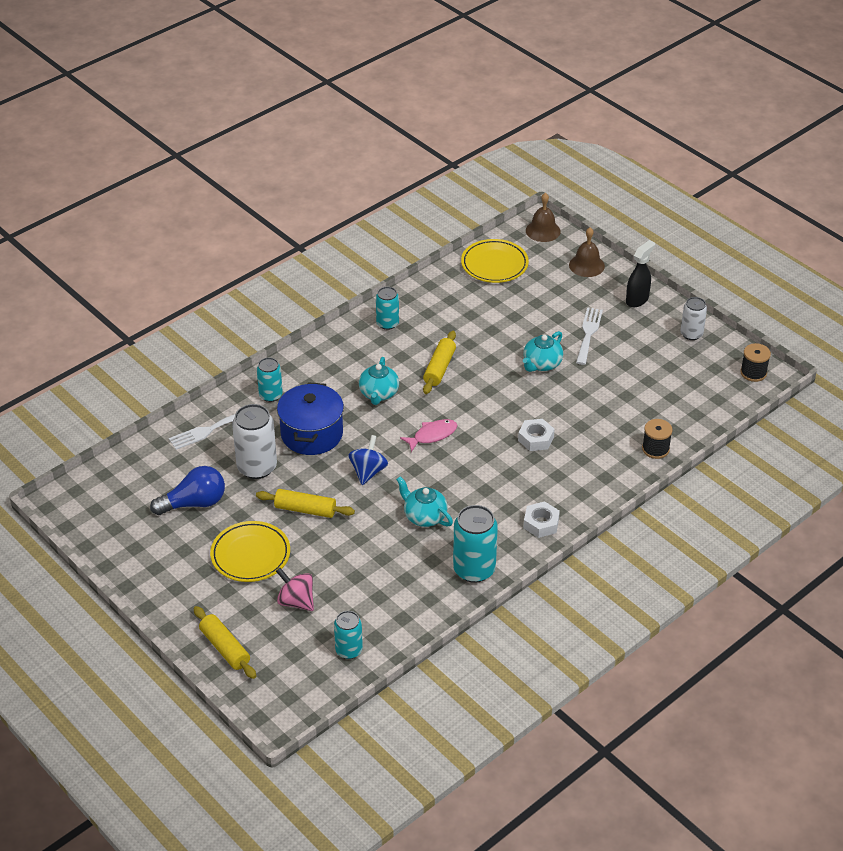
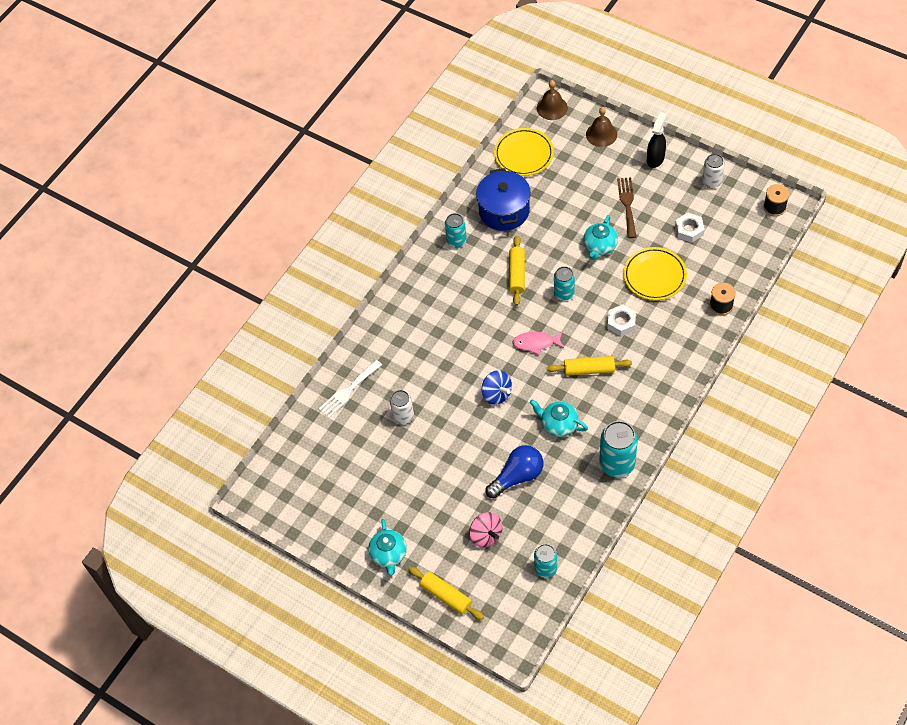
camera: 10 degrees left, 15 degrees up
blue light bulb [150,466,225,515] -> blue light bulb moved to [486,445,543,499]
yellow plate [210,521,290,582] -> yellow plate moved to [623,247,687,300]
white can [232,404,277,479] -> white can [390,390,414,424], size x0.61
yellow rolling pin [256,489,355,518] -> yellow rolling pin moved to [547,356,632,376]
turquoise can [257,357,283,402] -> turquoise can moved to [554,266,575,301]
pink spinning top [276,568,314,611] -> pink spinning top turned 150 degrees counterclockwise [469,512,503,547]
blue pot [277,382,344,455] -> blue pot moved to [476,168,531,231]
blue spinning top [348,435,388,485] -> blue spinning top turned 135 degrees clockwise [482,370,512,405]
turquoise teapot [359,357,399,405] -> turquoise teapot moved to [368,519,407,575]
pink fish [400,419,458,452] -> pink fish turned 135 degrees counterclockwise [512,331,564,355]
white nut [523,501,560,538] -> white nut moved to [675,212,705,243]
white fork [576,307,603,365] -> brown fork [617,177,636,238]

